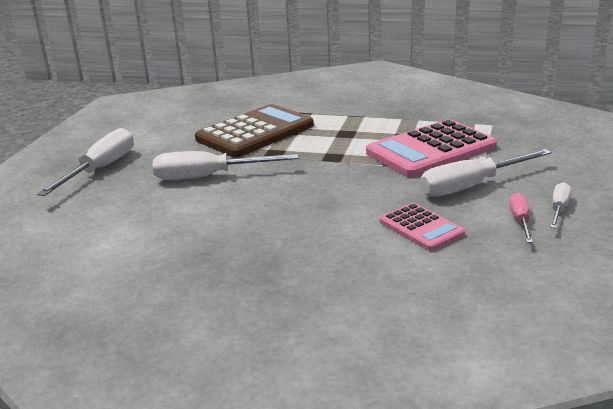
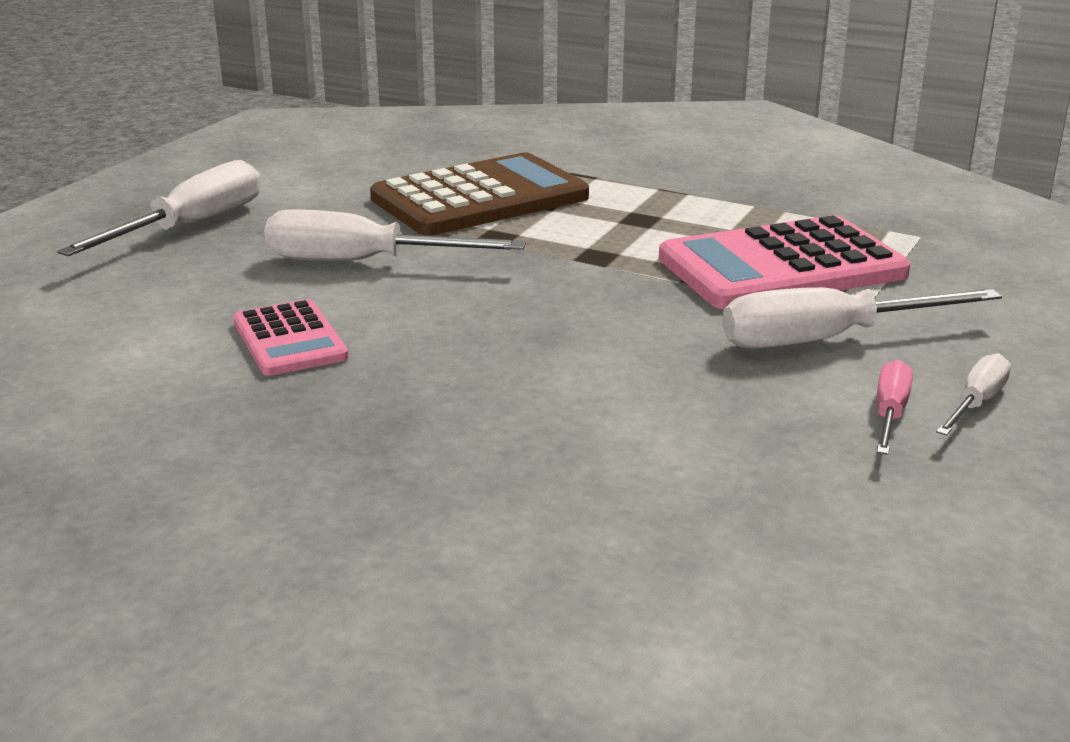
camera: 10 degrees right, 0 degrees up
pink calculator [380,203,465,251] -> pink calculator moved to [233,299,349,376]

